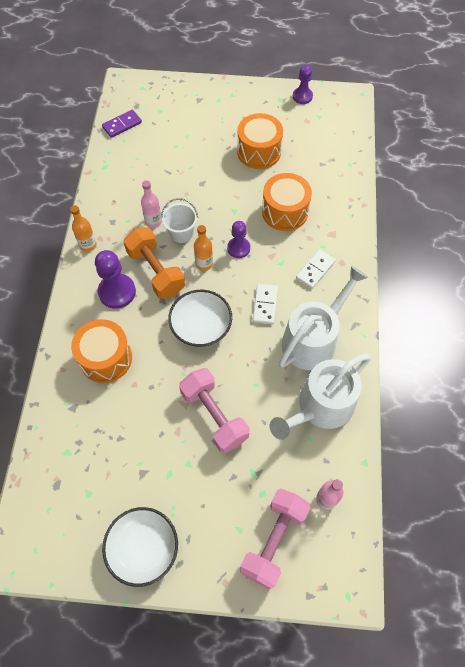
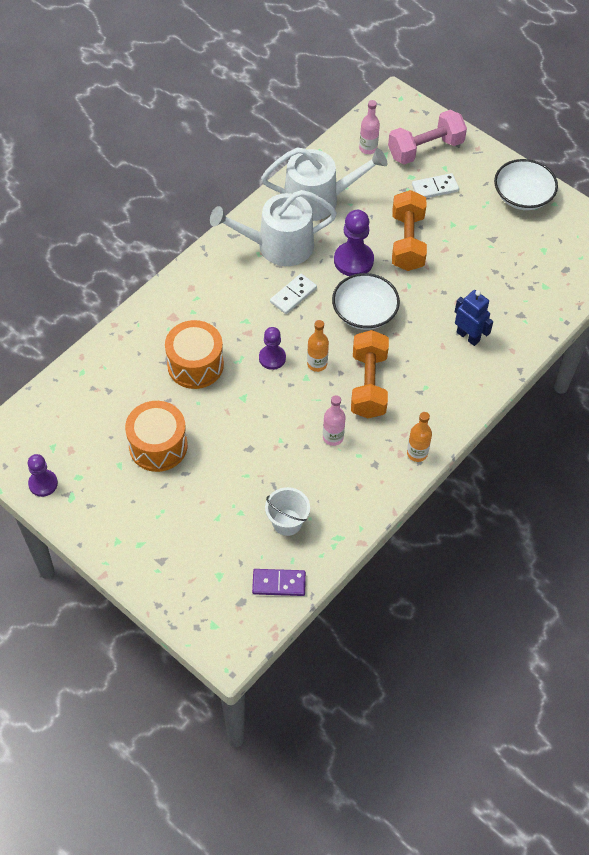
camera: 145 degrees left, 5 degrees down
orange drum [71,319,132,383] -> blue robot [455,290,493,346]
purple pawn [95,250,136,309] -> purple pawn moved to [334,210,374,276]
white bucket [161,198,198,243] -> white bucket moved to [265,487,310,536]
pink dumbbell [179,368,250,454] -> orange dumbbell [392,190,427,271]
white domino [296,249,336,289] -> white domino moved to [412,173,459,198]

